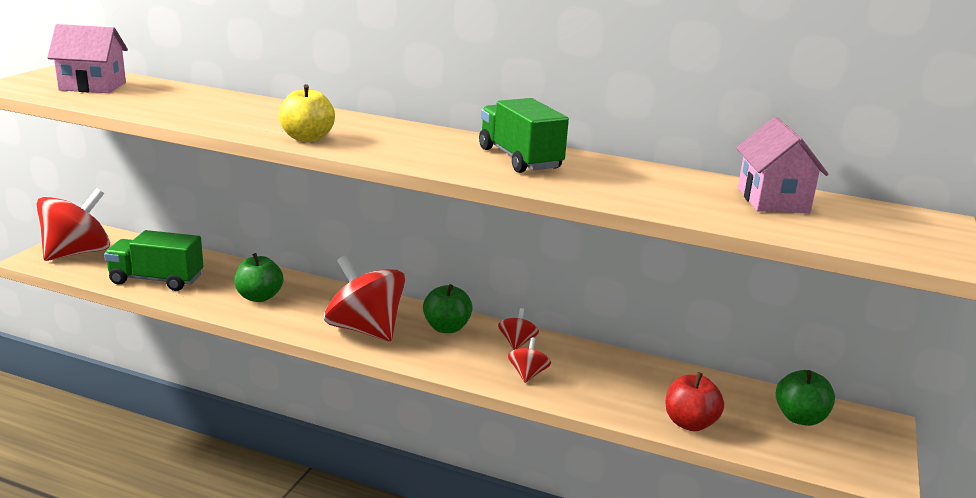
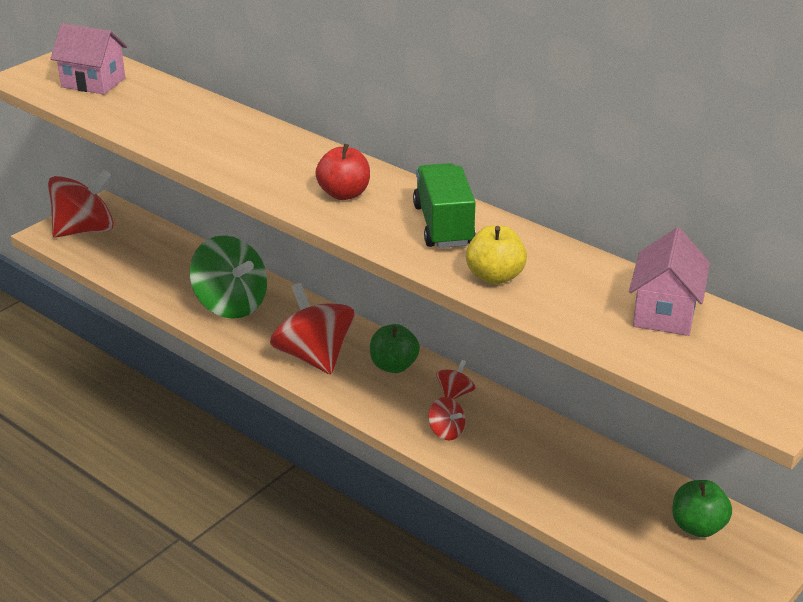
camera: 20 degrees right, 10 degrees up
green truck [104,230,203,291] -> none
green apple [234,253,283,302] -> green spinning top [190,235,267,319]
yellow apple [279,84,335,142] -> yellow apple moved to [466,225,527,284]
red spinning top [508,337,551,383] -> red spinning top turned 105 degrees clockwise [428,397,465,441]
red apple [665,372,724,431] -> red apple moved to [315,144,370,200]

